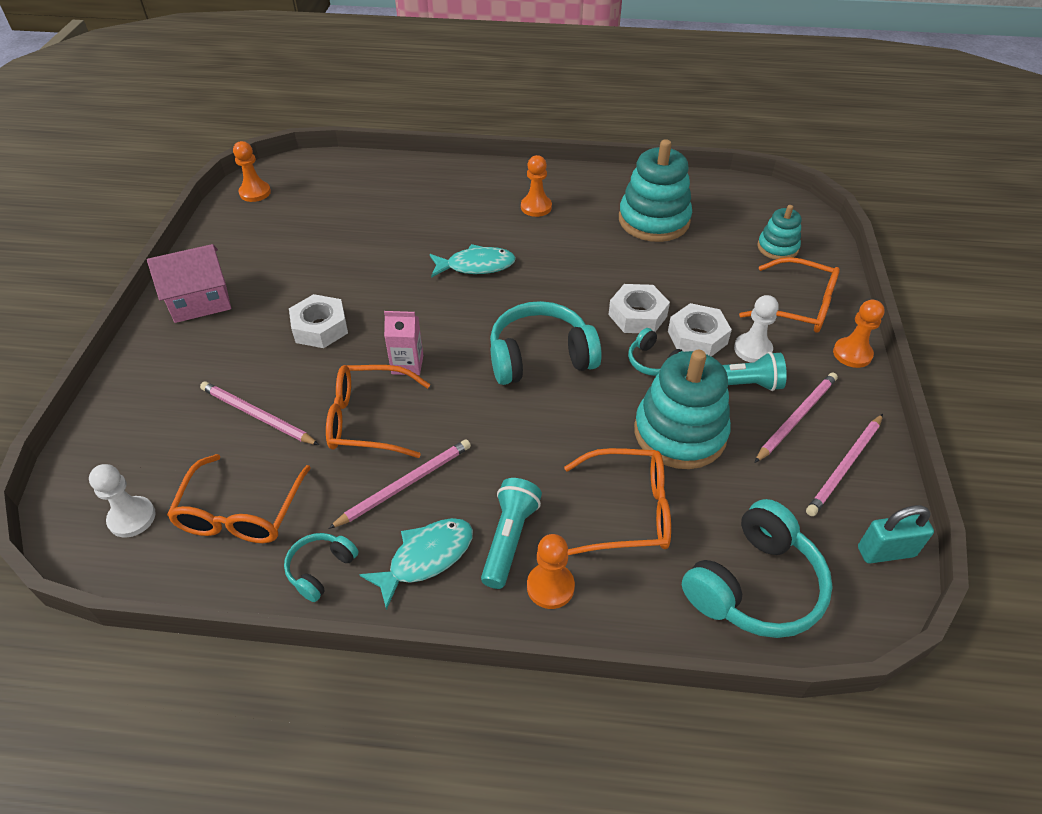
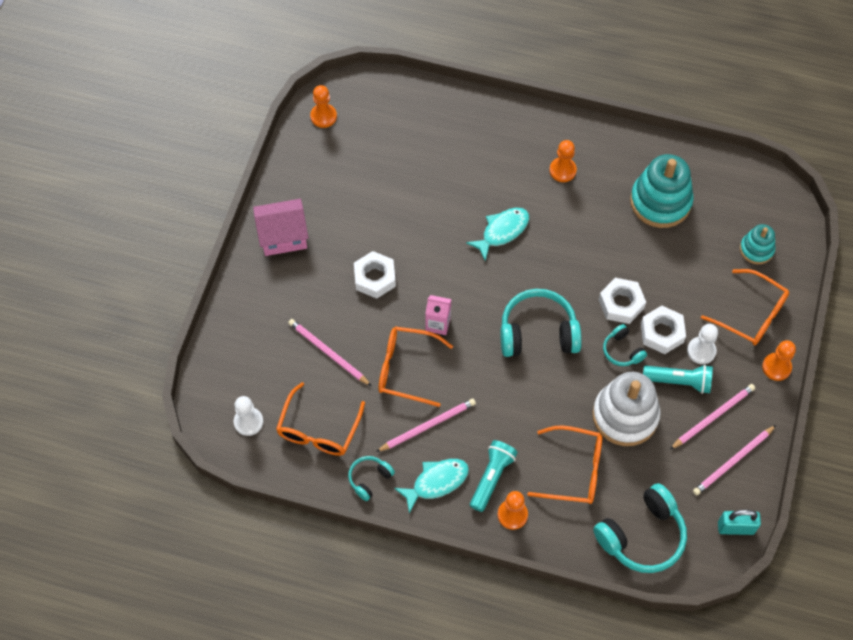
camera: 10 degrees right, 15 degrees up
turquoise fish [430,244,516,278] -> turquoise fish turned 45 degrees counterclockwise [466,208,529,261]
turquoise stacking toy [634,350,731,469] -> white stacking toy [593,372,661,446]

